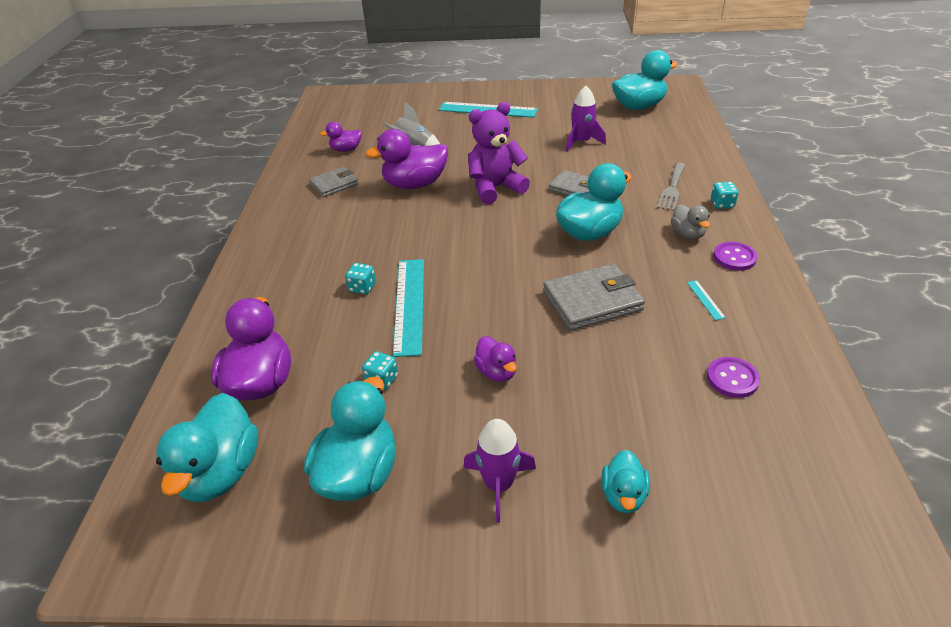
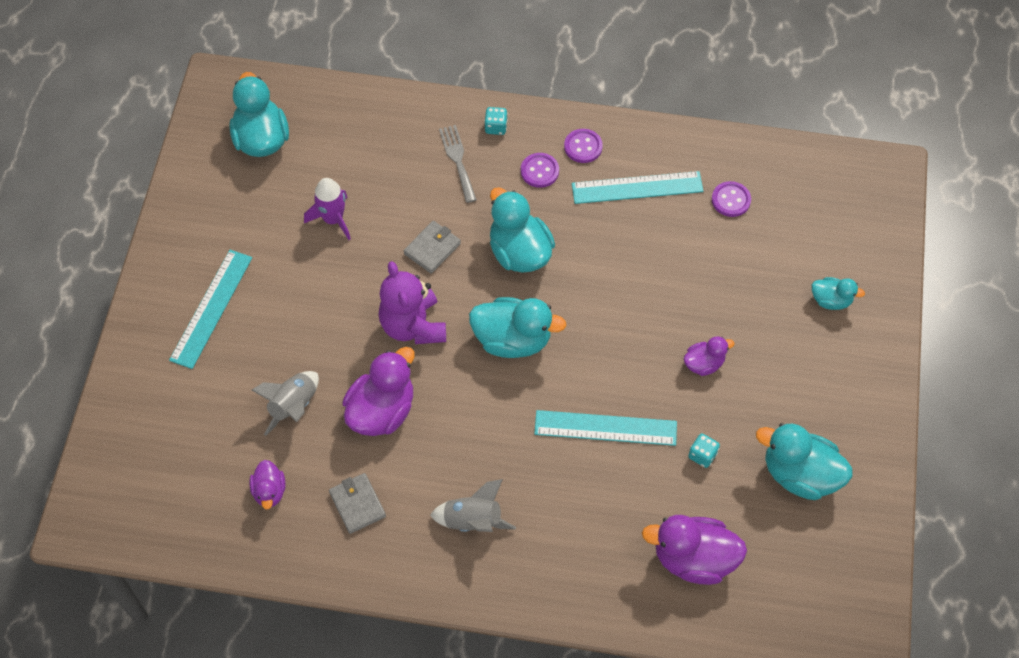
camera: 85 degrees left, 20 degrees up
turquoise duck [156,393,258,503] -> turquoise duck moved to [469,297,567,358]
turquoise dice [345,263,376,294] -> none
purple duck [365,129,448,189] -> purple duck turned 135 degrees counterclockwise [342,347,415,436]
purple rocket [463,419,536,523] -> none
grey wallet [543,263,645,331] -> none
grey fork [657,163,685,211] -> grey fork turned 135 degrees counterclockwise [439,125,477,203]
grey duck [671,204,710,239] -> purple button [521,153,559,188]
turquoise ruler [687,280,726,320] -> turquoise ruler [572,171,703,204], size x2.45
none -> grey rocket [430,479,516,532]

